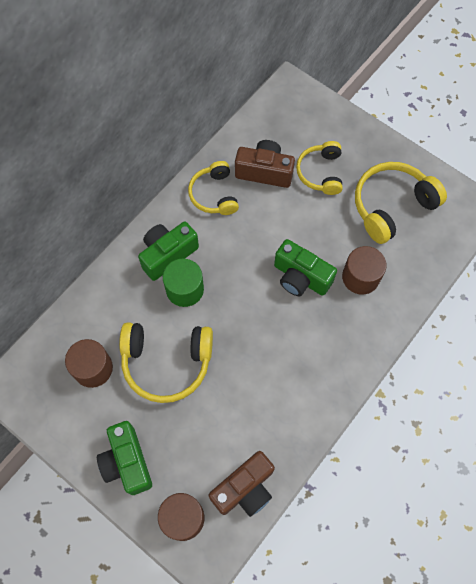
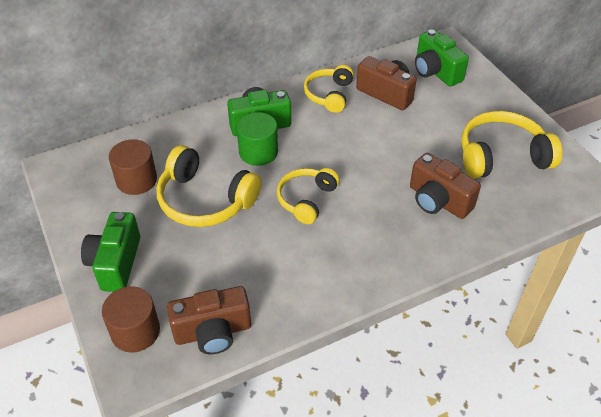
camera: 25 degrees right, 20 degrees down
green camera [274,239,337,296] -> green camera moved to [415,29,469,87]
yellow headphones [296,141,343,195] -> yellow headphones moved to [277,168,340,224]
brown cylinder [342,246,387,295] -> brown camera [410,153,481,219]

